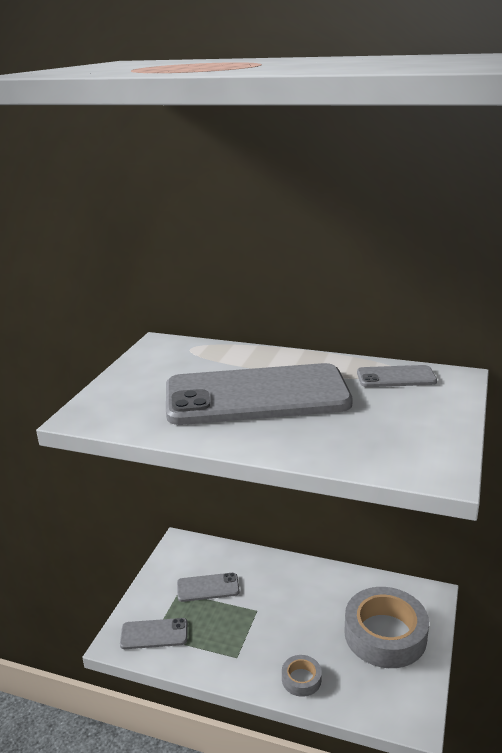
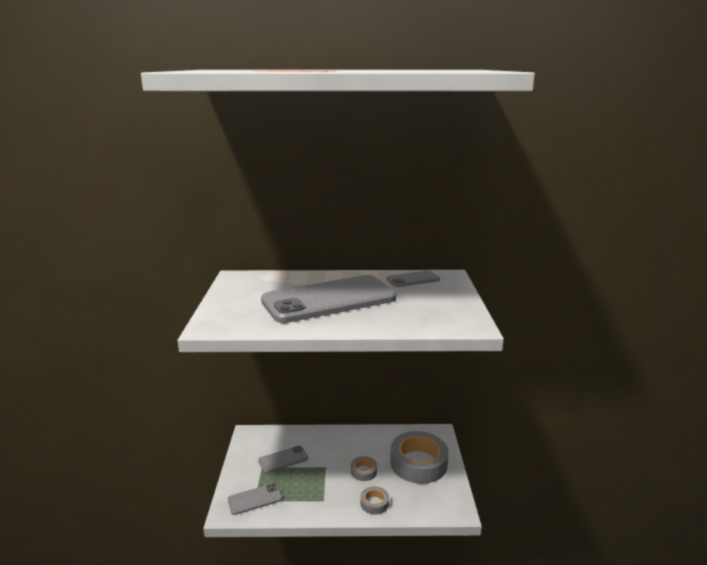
camera: 20 degrees left, 5 degrees down
none -> grey tape [351,456,377,481]

